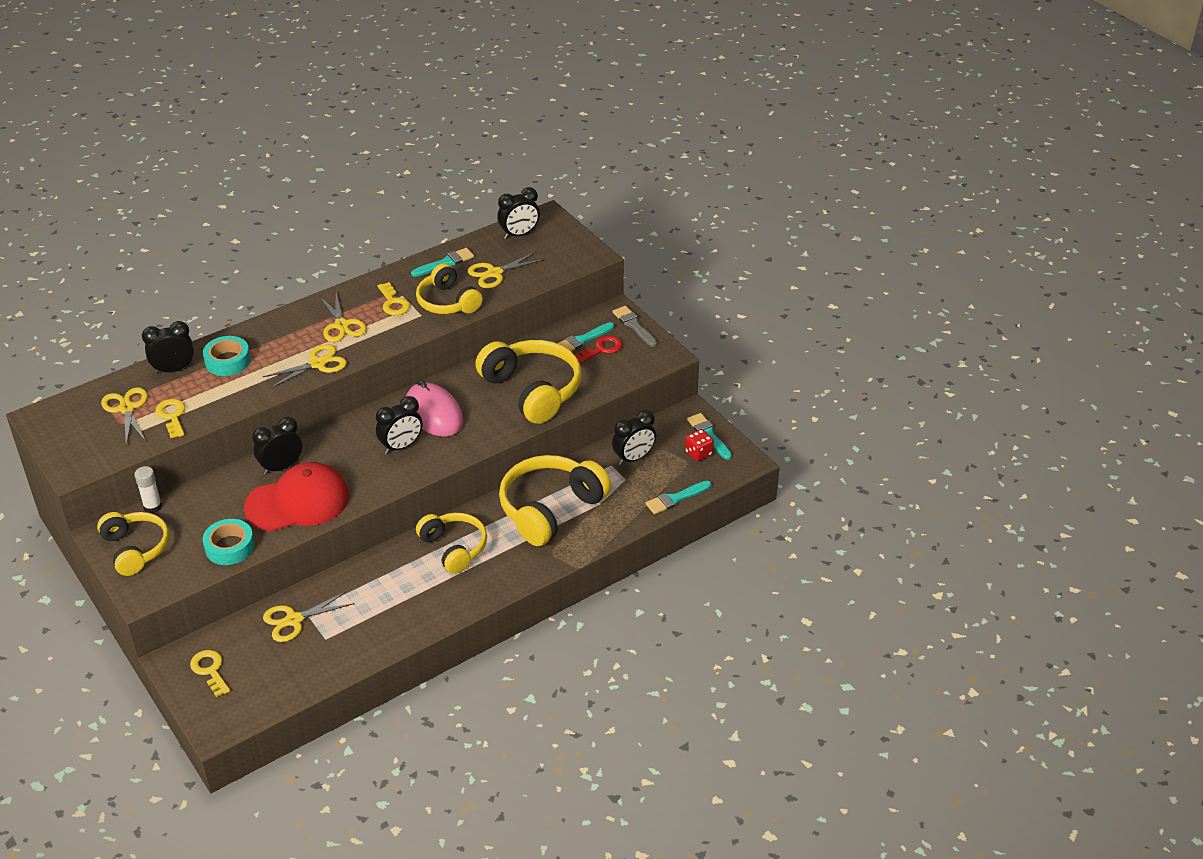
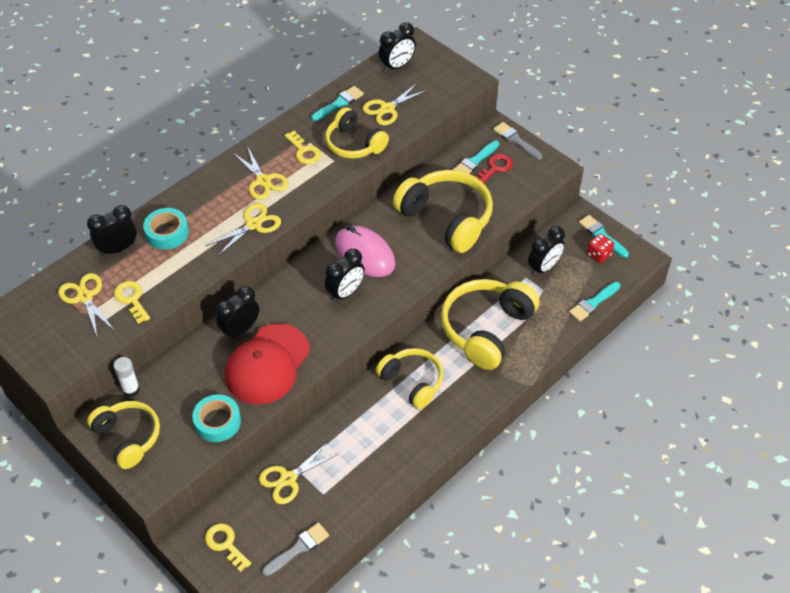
camera: 10 degrees left, 10 degrees up
red cap [244,462,349,531] -> red cap turned 150 degrees clockwise [225,324,310,405]
none -> grey brush [262,523,329,577]

